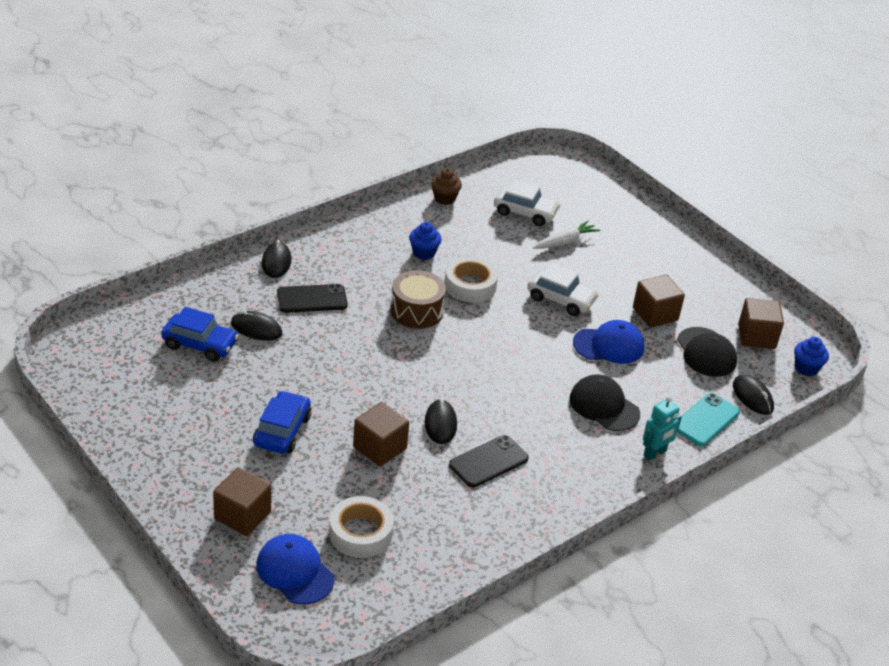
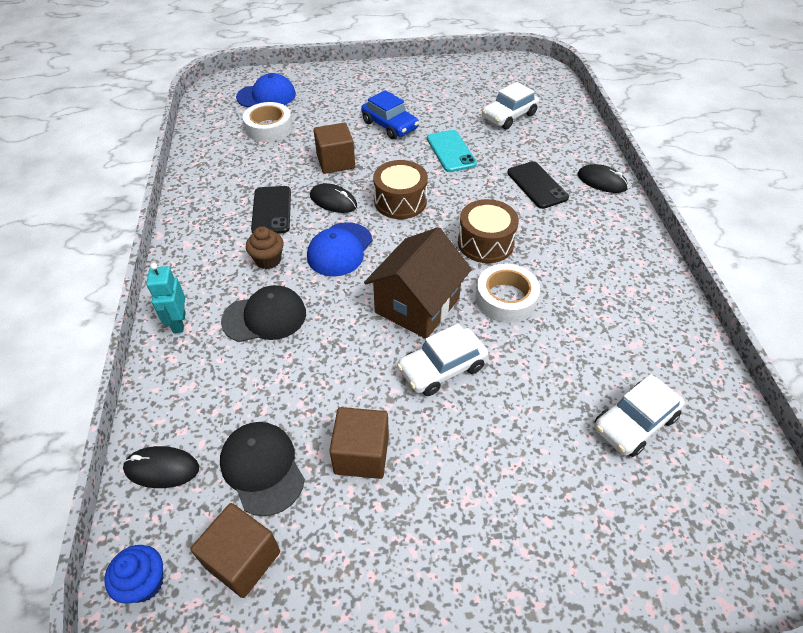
camera: 125 degrees right, 10 degrees up
blue car [161,307,239,362] -> white car [482,82,539,129]
brown cube [213,467,271,536] -> none
black mouse [231,310,283,341] -> none
black phone [277,284,348,313] -> black phone turned 45 degrees counterclockwise [507,161,569,209]
blue cupcake [409,222,442,260] -> none
brown cupcake [431,168,462,205] -> brown cupcake moved to [246,226,284,269]
white carrot [533,220,600,249] -> none
blue cap [573,320,644,364] -> blue cap moved to [307,222,373,276]
black cap [677,327,737,377] -> black cap turned 45 degrees clockwise [220,422,305,516]
turquoise phone [677,393,740,446] -> turquoise phone moved to [427,130,477,172]
none -> brown house [364,227,472,339]
none -> brown drum [373,160,428,219]

